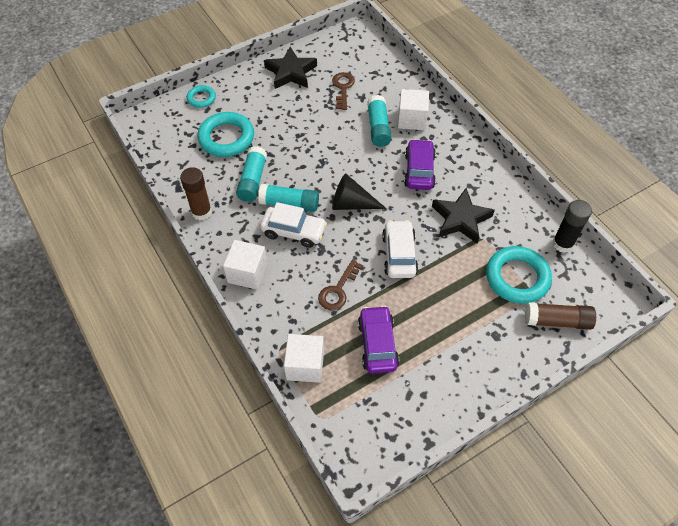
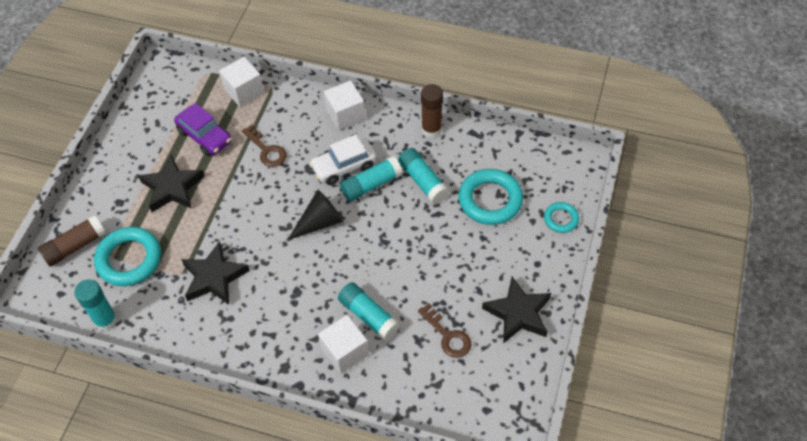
camera: 140 degrees right, 0 degrees up
brown key [318,259,363,311] -> brown key turned 150 degrees clockwise [242,124,286,167]
white car [382,220,418,278] -> none
purple car [404,139,436,190] -> none
black glue stick [552,200,592,253] -> turquoise glue stick [74,279,117,331]
none -> black star [138,155,205,212]

